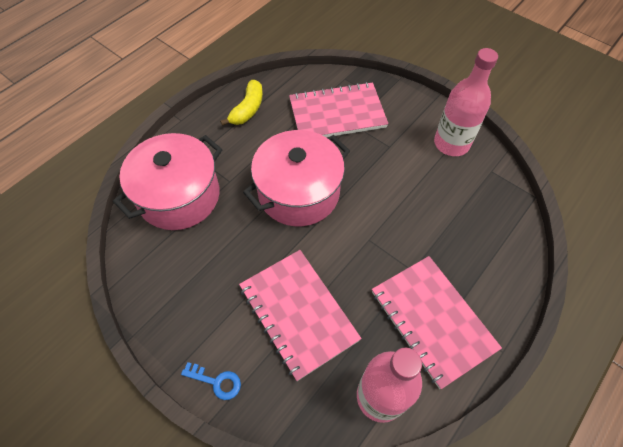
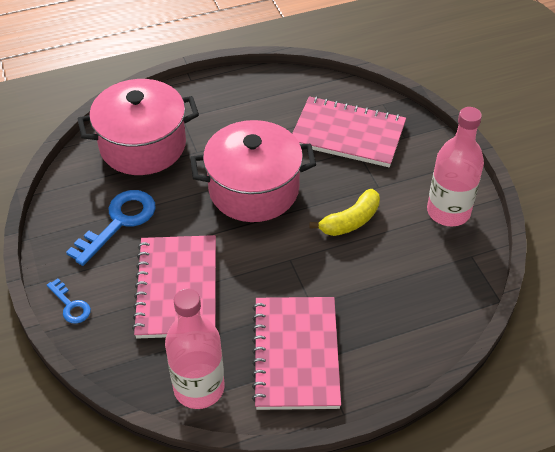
camera: 30 degrees right, 10 degrees down
yellow banana [220,80,263,126] -> yellow banana moved to [310,189,380,236]
none -> blue key [66,190,156,266]

